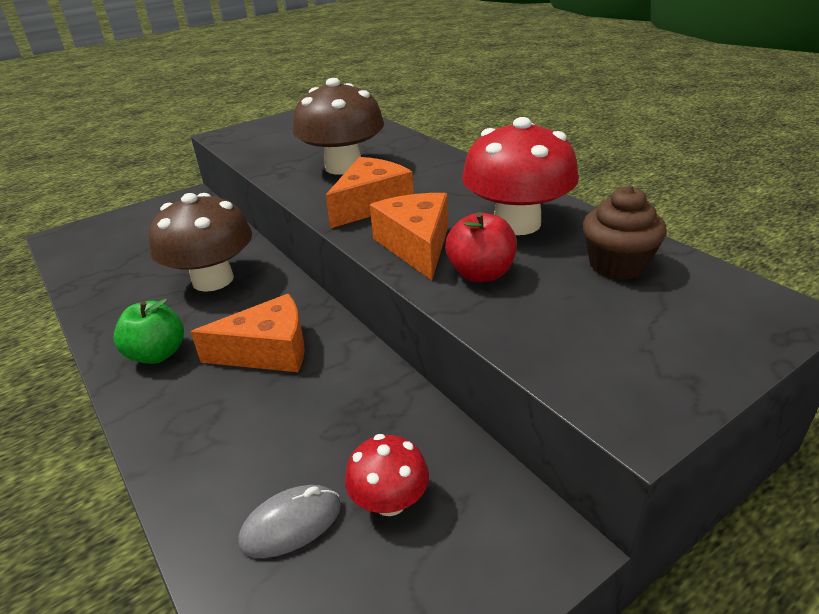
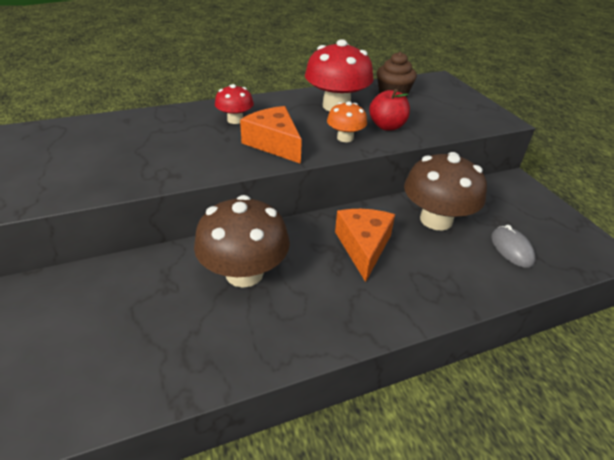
camera: 80 degrees left, 5 degrees up
green apple [113,299,184,364] -> none
brown mushroom [293,78,384,175] -> brown mushroom moved to [404,152,487,230]
red mushroom [345,434,429,516] -> red mushroom moved to [215,84,254,124]
orange cheese [370,193,448,280] -> orange mushroom [327,101,367,142]

